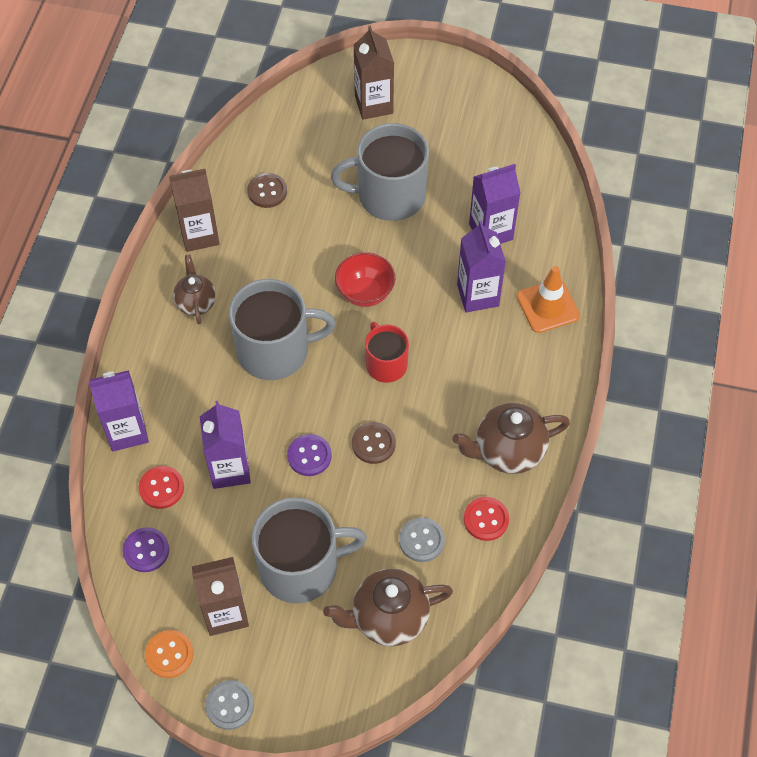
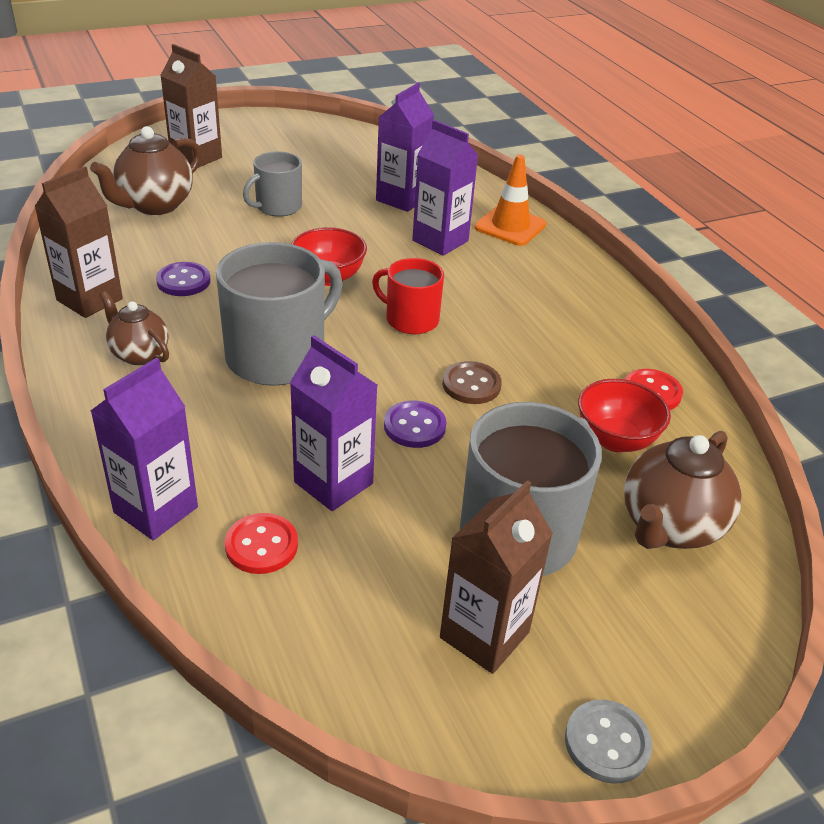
camera: 40 degrees left, 20 degrees down
purple button [123,527,169,572] -> purple button moved to [156,262,211,296]
orange button [145,630,193,678] -> none
brown button [247,173,287,208] -> none
grey mug [331,123,429,221] -> grey mug [243,151,302,217], size x0.58
grey button [399,517,445,562] -> red bowl [578,379,671,452]
brown teapot [452,403,570,474] -> brown teapot moved to [90,126,201,215]

